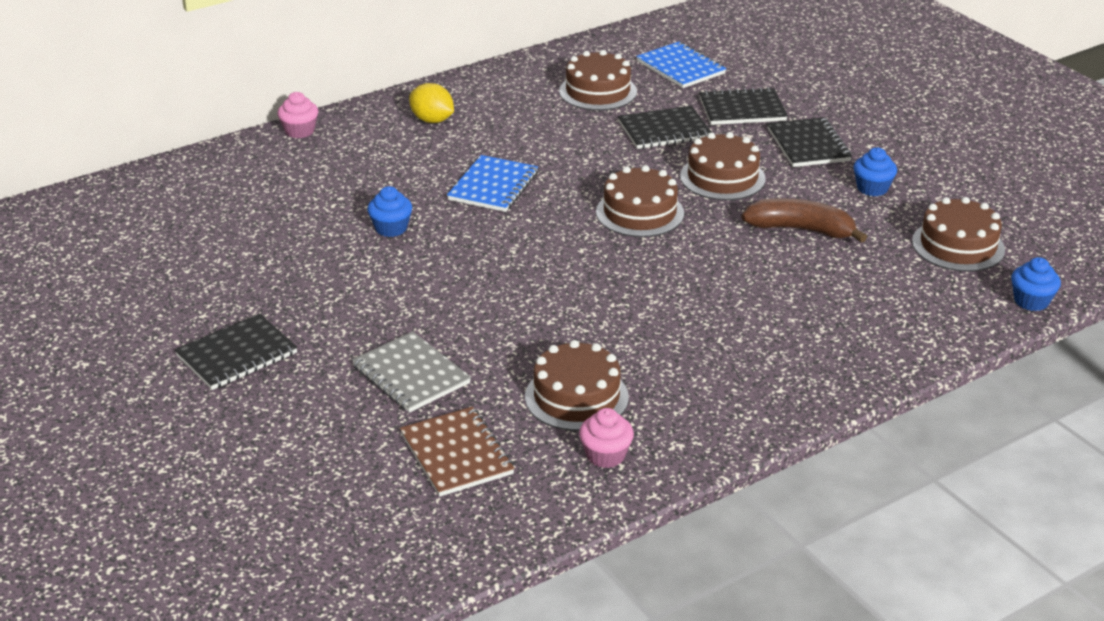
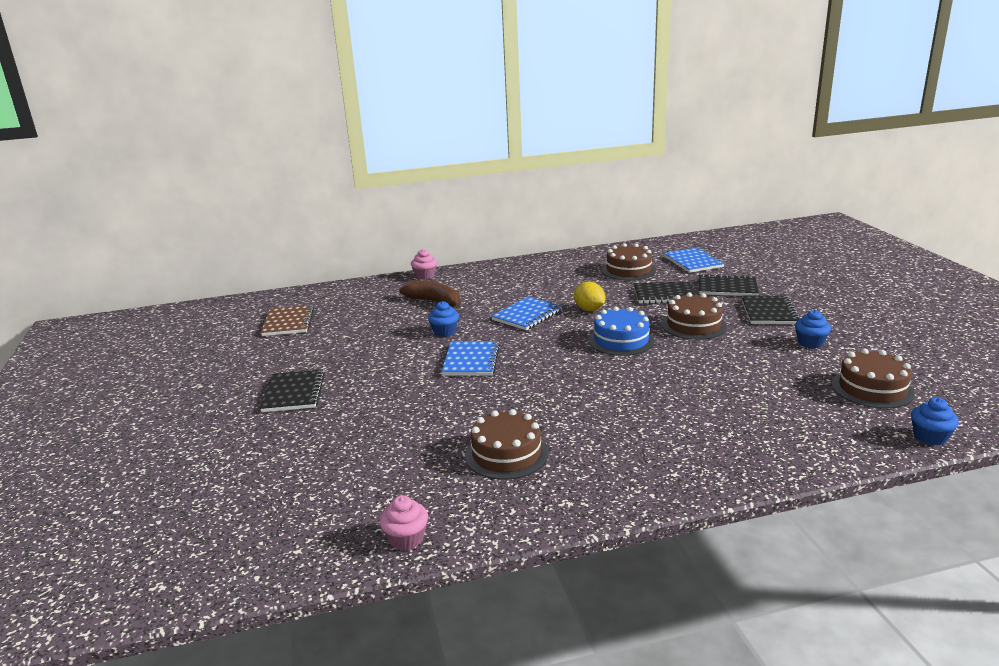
camera: 20 degrees right, 10 degrees down
black notebook [174,313,298,390] -> black notebook turned 75 degrees counterclockwise [260,369,325,412]
grey notebook [352,331,471,413] -> none
brown notebook [400,407,515,497] -> brown notebook moved to [261,305,314,336]
yellow lemon [409,83,454,123] -> yellow lemon moved to [574,282,605,311]
pink cupcake [579,408,634,468] -> pink cupcake moved to [379,495,428,551]
brown cake [596,165,684,237] -> blue cake [589,307,655,356]
brown banana [741,198,867,243] -> brown banana moved to [399,280,461,309]
none -> blue notebook [441,341,500,376]

